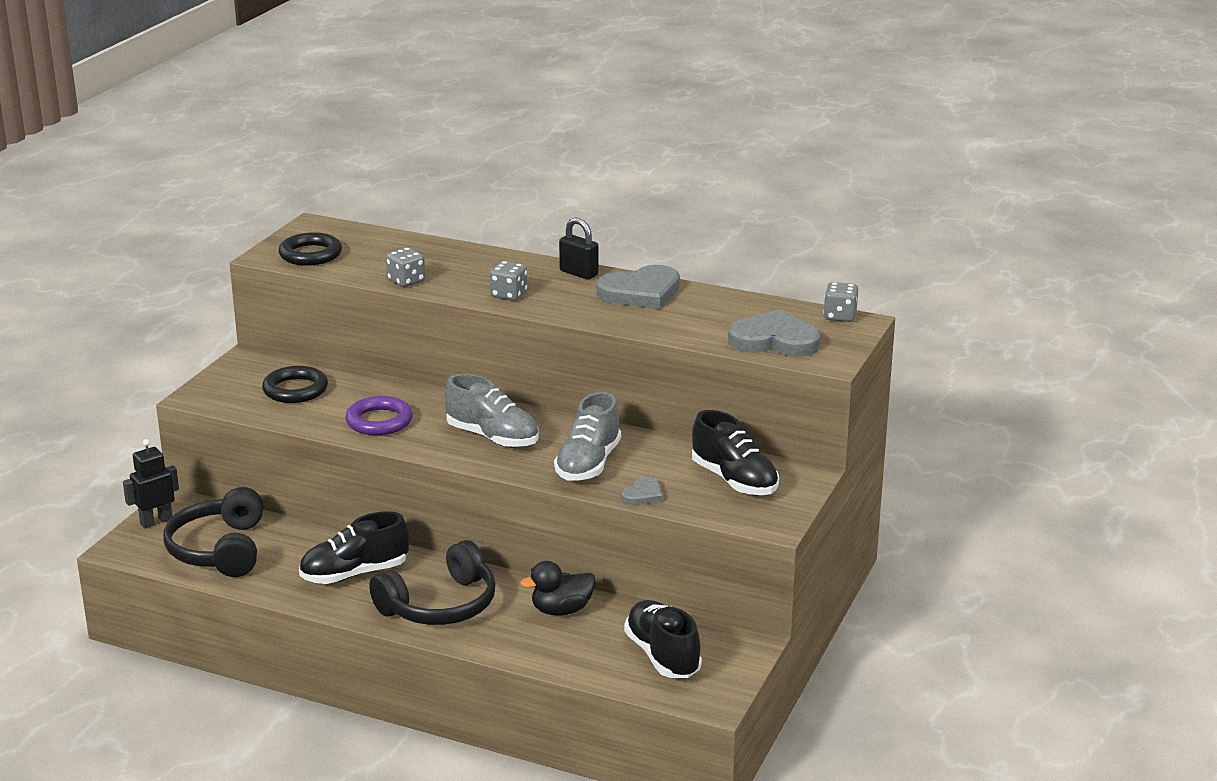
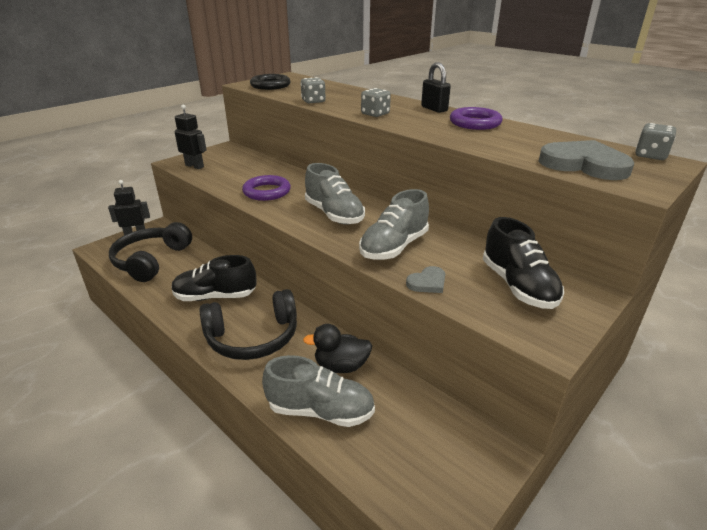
camera: 20 degrees right, 5 degrees up
black ring [262,366,328,403] -> none
grey heart [597,265,680,309] -> purple ring [450,107,503,130]
black shoe [624,600,702,678] -> none
none -> black robot [175,105,206,169]
none -> grey shoe [262,355,375,427]

